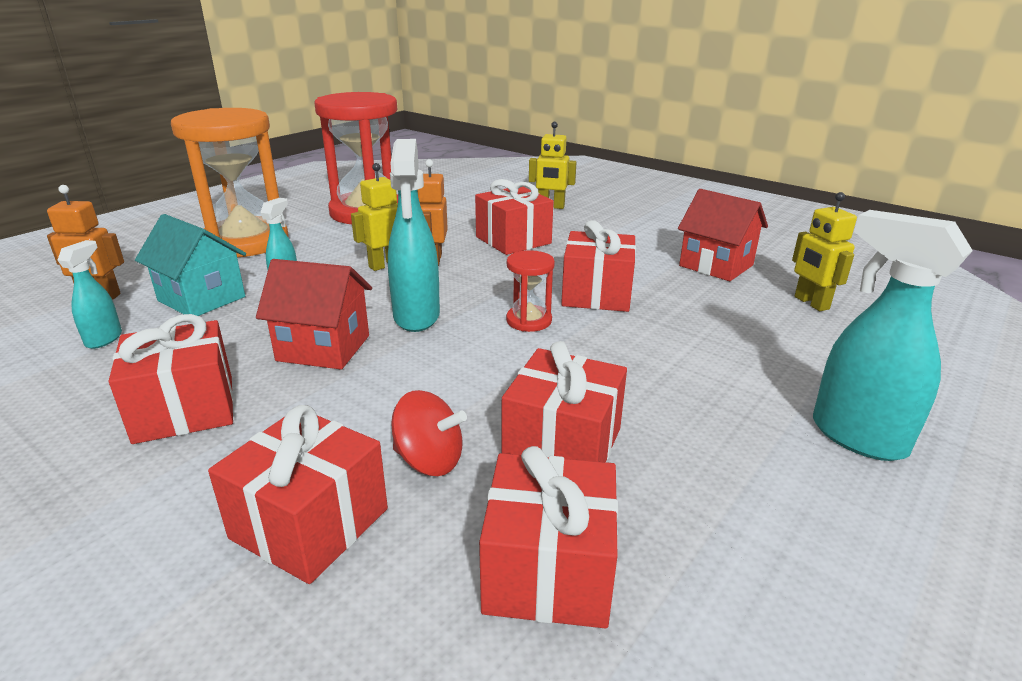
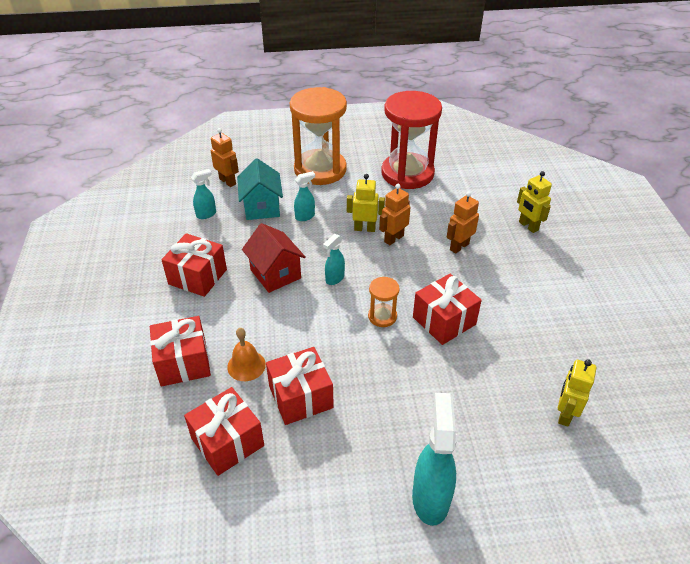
camera: 45 degrees right, 15 degrees up
turquoise spray bottle [388,139,440,332] -> turquoise spray bottle [323,234,345,285], size x0.54
red spinning top [391,390,467,476] -> orange bell [227,328,266,381]
red gift [475,179,553,255] -> orange robot [447,191,479,253]
red hourglass [506,250,555,332] -> orange hourglass [368,277,400,327]
red house [678,189,768,281] -> none

